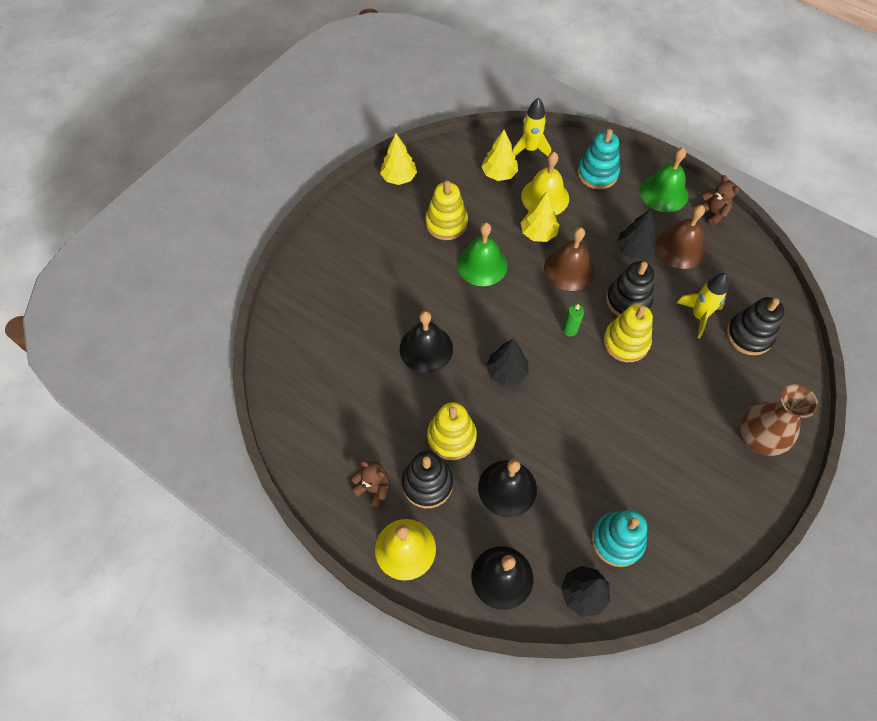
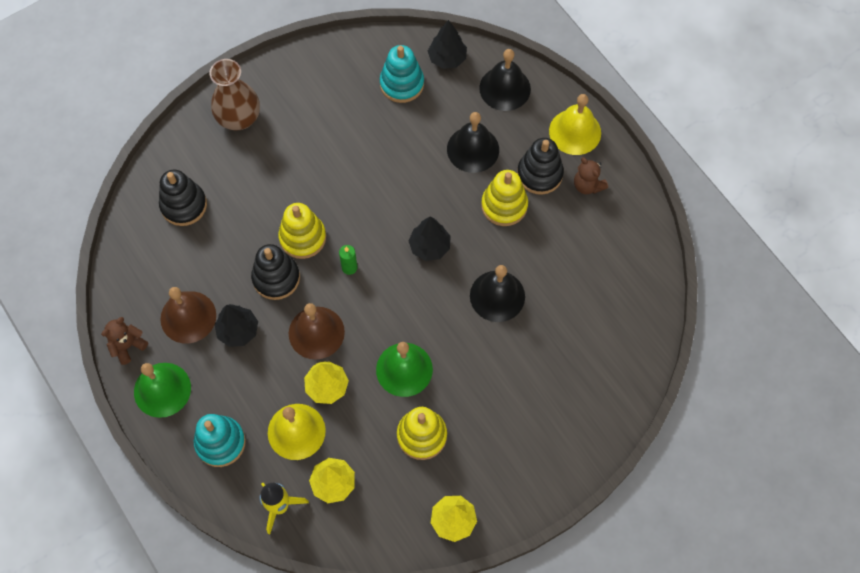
camera: 160 degrees left, 5 degrees up
yellow rocket [677,273,729,338] -> none
brown teddy bear [695,175,739,226] -> brown teddy bear turned 60 degrees clockwise [101,317,148,365]

